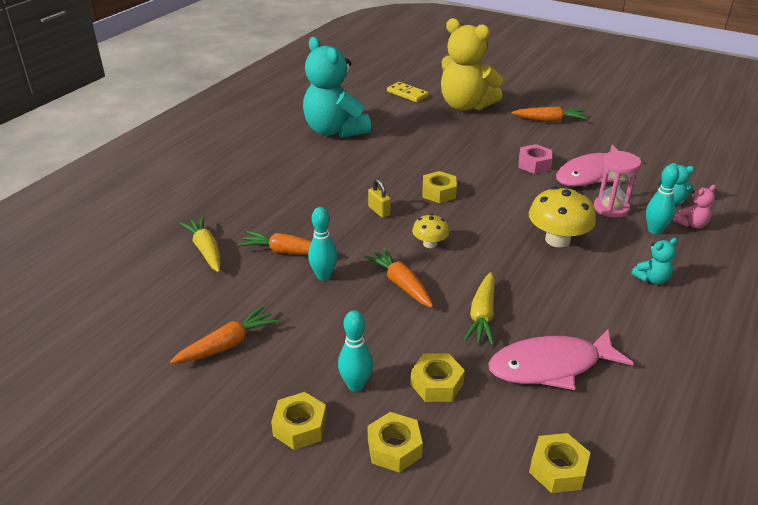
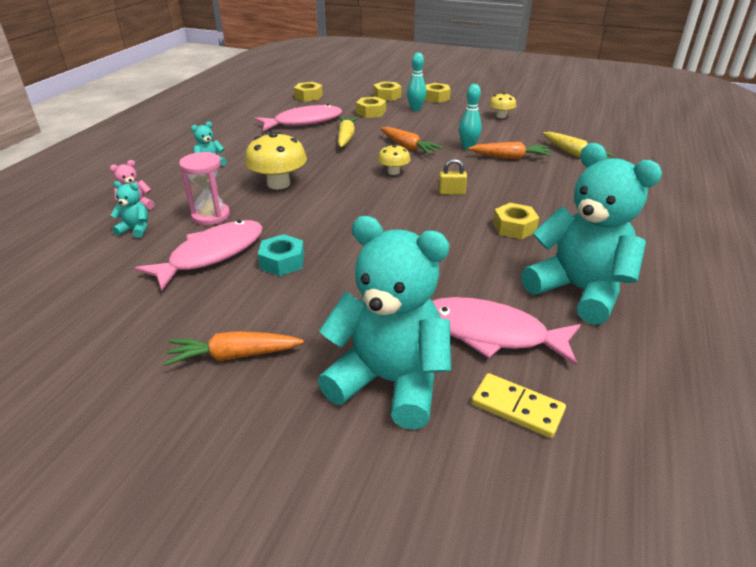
camera: 170 degrees right, 0 degrees up
orange carrot [170,306,279,364] -> yellow mushroom [489,92,516,118]
yellow padlock [368,179,391,218] -> yellow padlock turned 45 degrees counterclockwise [438,159,467,195]
yellow nut [423,171,457,203] -> yellow nut moved to [493,203,539,239]
yellow teddy bear [441,18,503,111] -> turquoise teddy bear [318,216,451,430]
pink nut [519,144,552,174] -> turquoise nut [258,234,304,276]
turquoise bowling pin [646,165,679,235] -> none
none -> pink fish [432,297,581,366]

